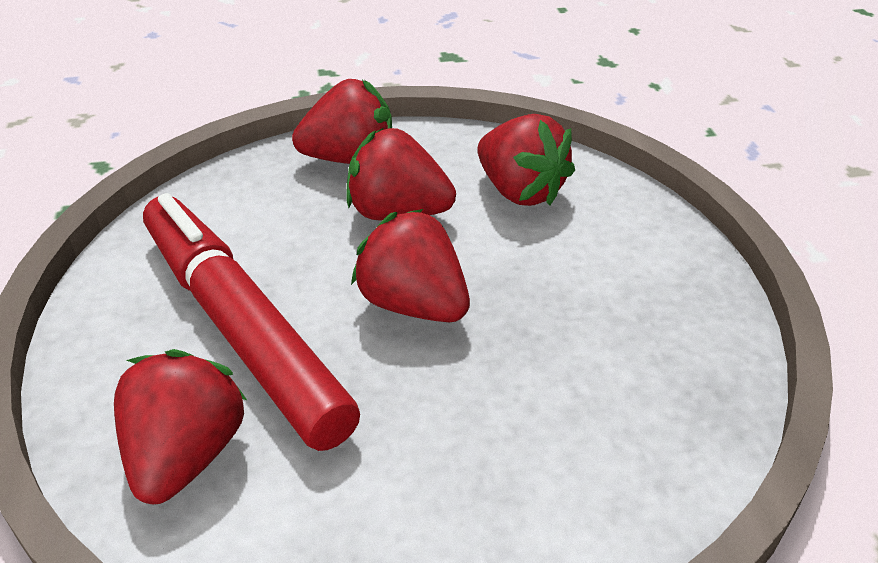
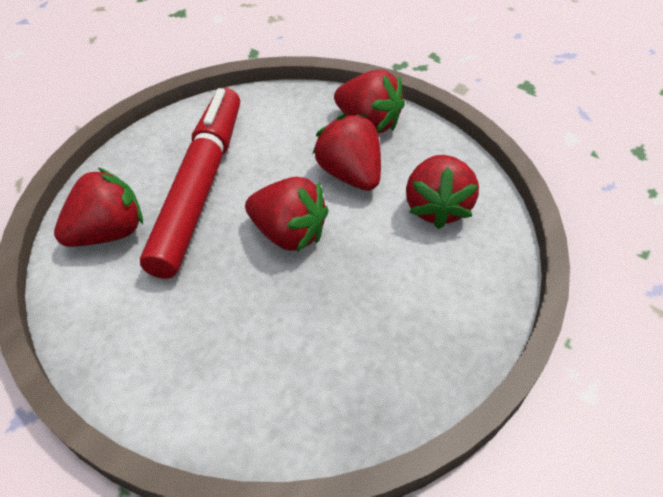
camera: 45 degrees right, 10 degrees up
red strawberry [351,209,470,322] -> red strawberry turned 120 degrees clockwise [245,177,329,252]

